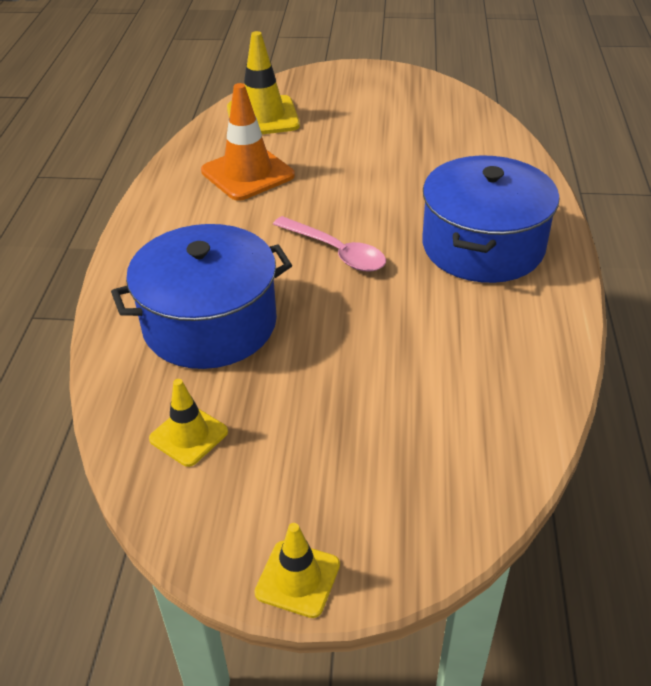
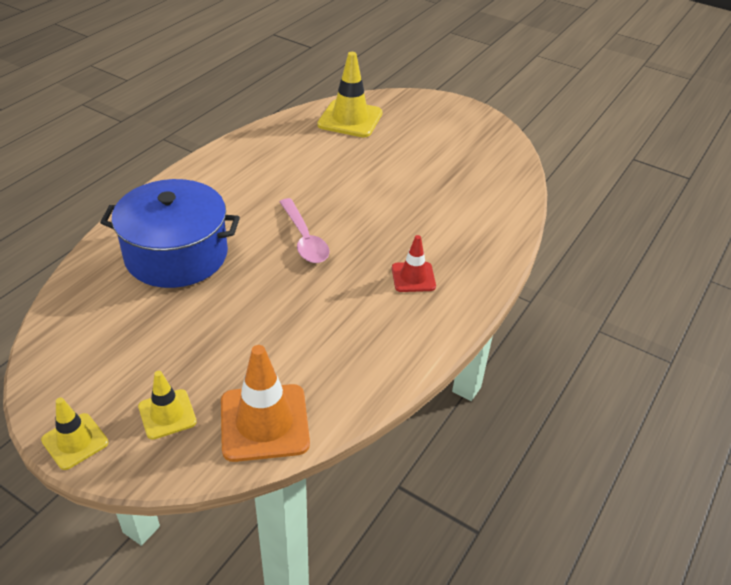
camera: 25 degrees right, 0 degrees up
yellow traffic cone [149,379,228,467] -> yellow traffic cone moved to [138,371,197,440]
orange traffic cone [201,83,295,201] -> orange traffic cone moved to [221,345,310,462]
blue pot [422,156,559,283] -> red traffic cone [392,235,436,292]

